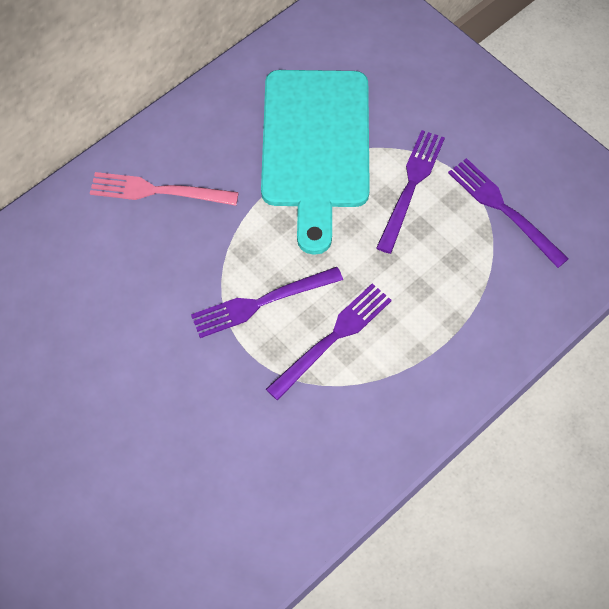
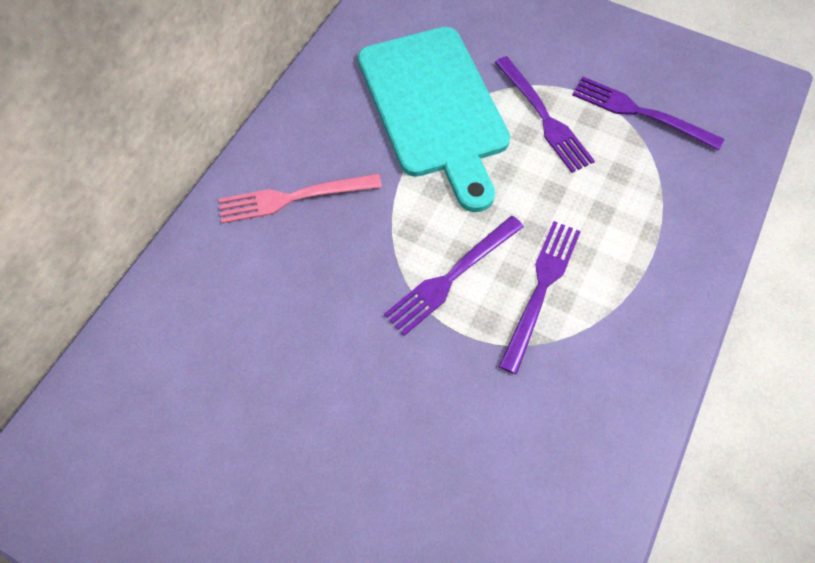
camera: 20 degrees left, 0 degrees up
purple fork [376,130,445,254] -> purple fork turned 150 degrees clockwise [495,56,595,173]

